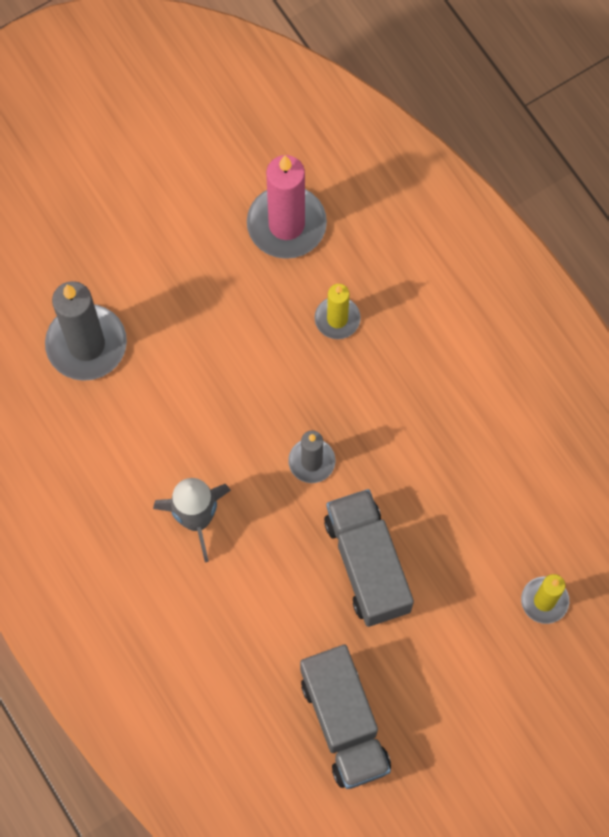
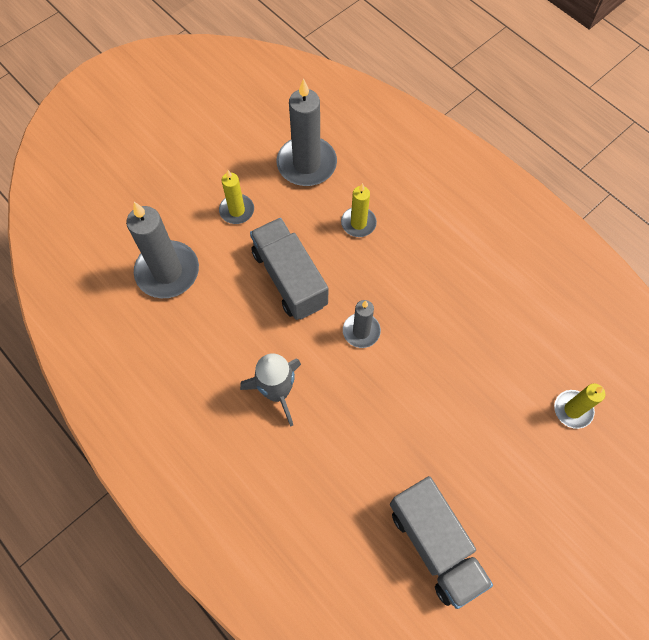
camera: 10 degrees left, 5 degrees down
pink candle [247,155,327,259] -> grey candle [277,78,337,186]
grey truck [324,489,414,627] -> grey truck moved to [250,218,328,320]
none -> yellow candle [219,170,254,224]

